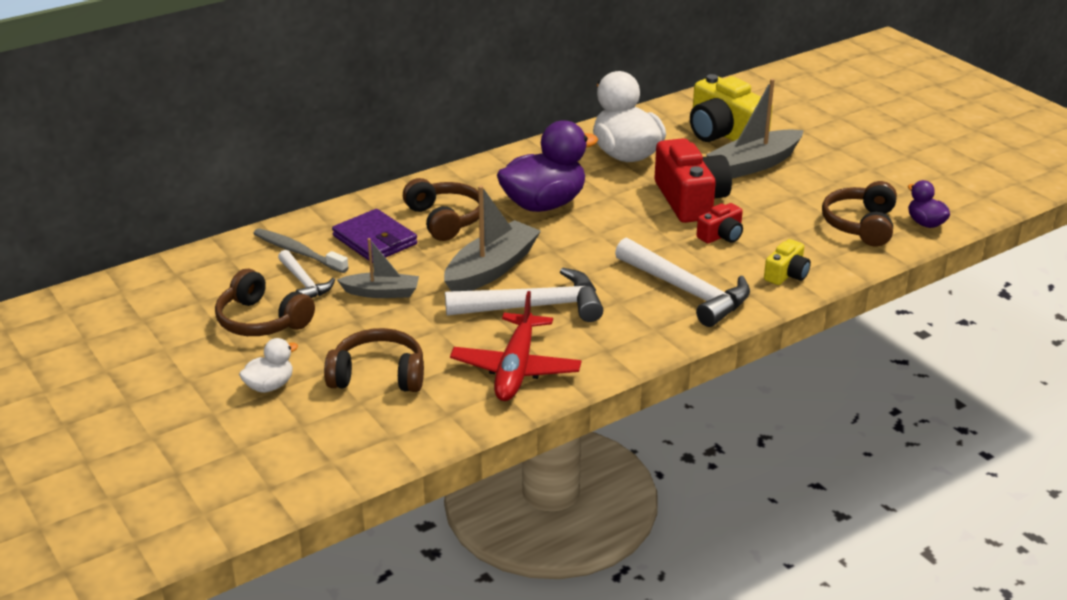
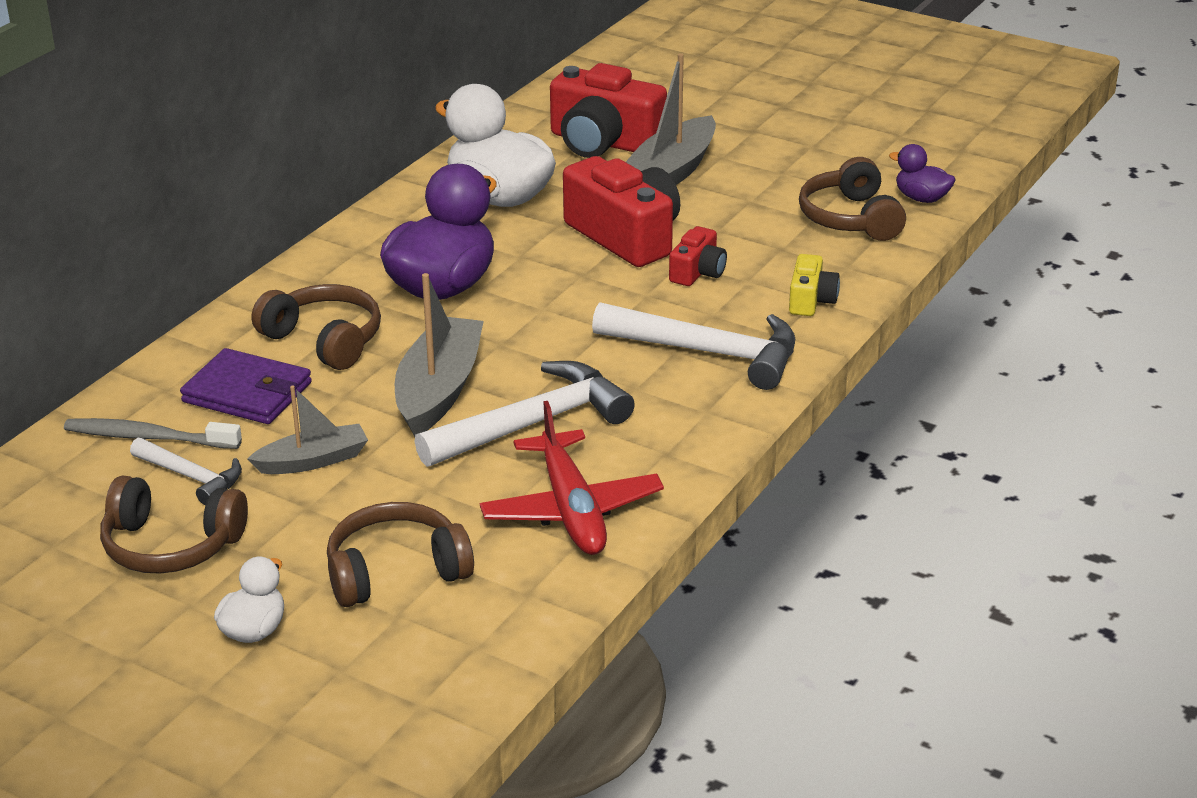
camera: 25 degrees left, 0 degrees up
yellow camera [690,74,772,142] -> red camera [550,63,667,158]

